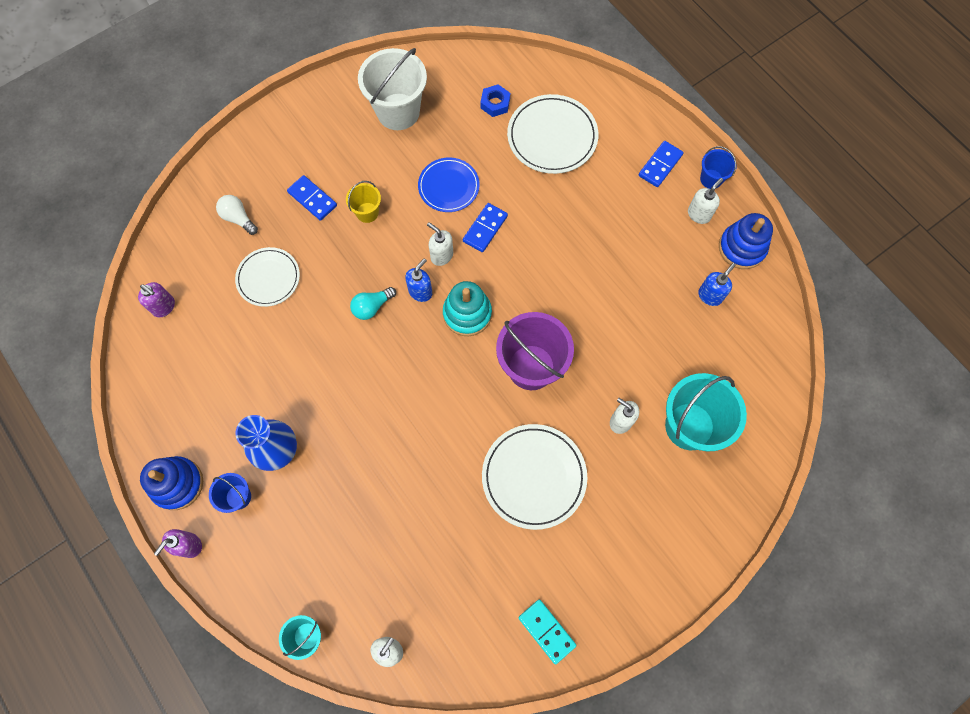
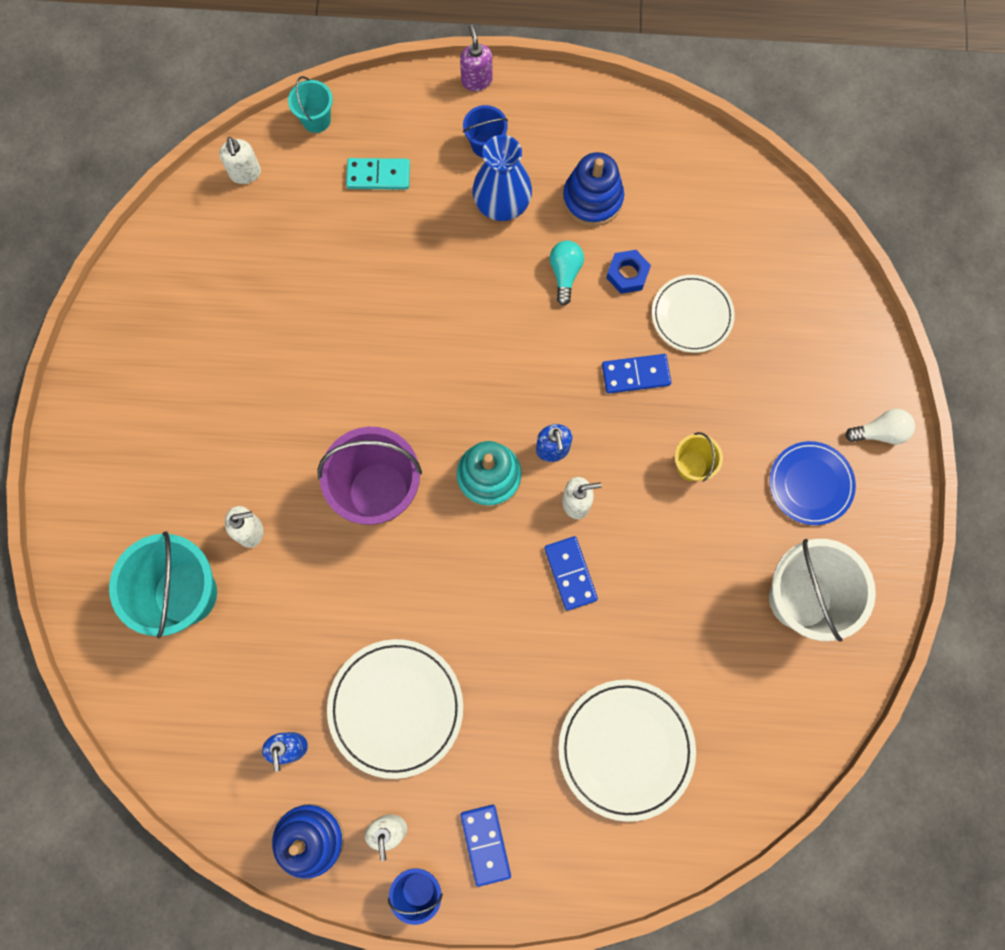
camera: 130 degrees right, 5 degrees up
purple soap dispenser [138,282,175,317] -> none
blue stacking toy [140,456,203,510] -> blue stacking toy moved to [563,152,624,226]
white light bulb [216,195,258,235] -> white light bulb moved to [845,409,915,445]
blue domino [287,175,337,221] -> blue domino moved to [602,354,671,394]
turquoise light bulb [350,287,396,320] -> turquoise light bulb moved to [550,241,584,306]
blue plate [418,157,480,212] -> blue plate moved to [769,441,856,525]
blue nut [480,84,510,117] -> blue nut moved to [606,250,651,294]
white plate [482,424,587,530] -> white plate moved to [327,639,463,779]
turquoise domino [518,599,577,665] -> turquoise domino moved to [346,158,410,190]

